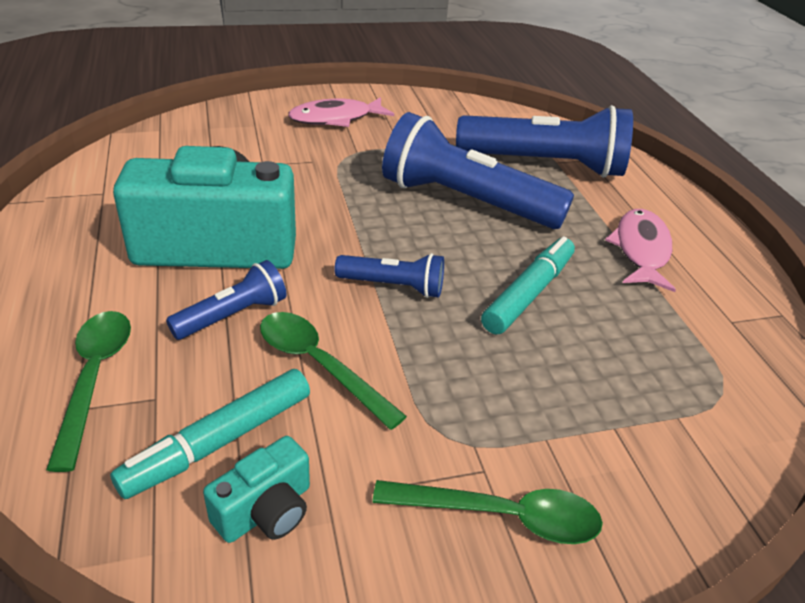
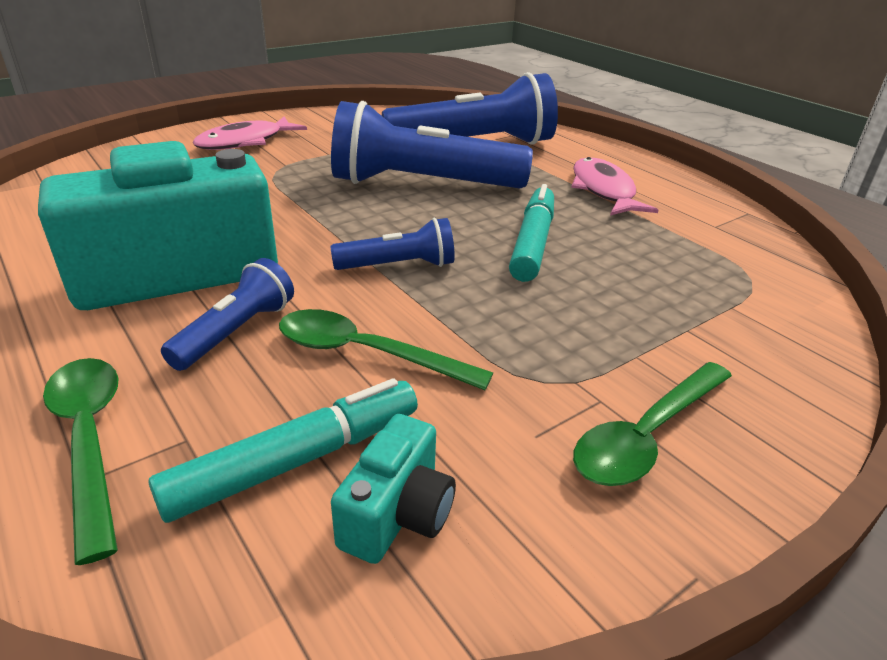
camera: 20 degrees left, 5 degrees down
turquoise marker [110,369,310,499] -> turquoise marker turned 150 degrees counterclockwise [148,378,418,523]
green spoon [372,480,603,544] -> green spoon turned 150 degrees clockwise [573,362,732,486]

